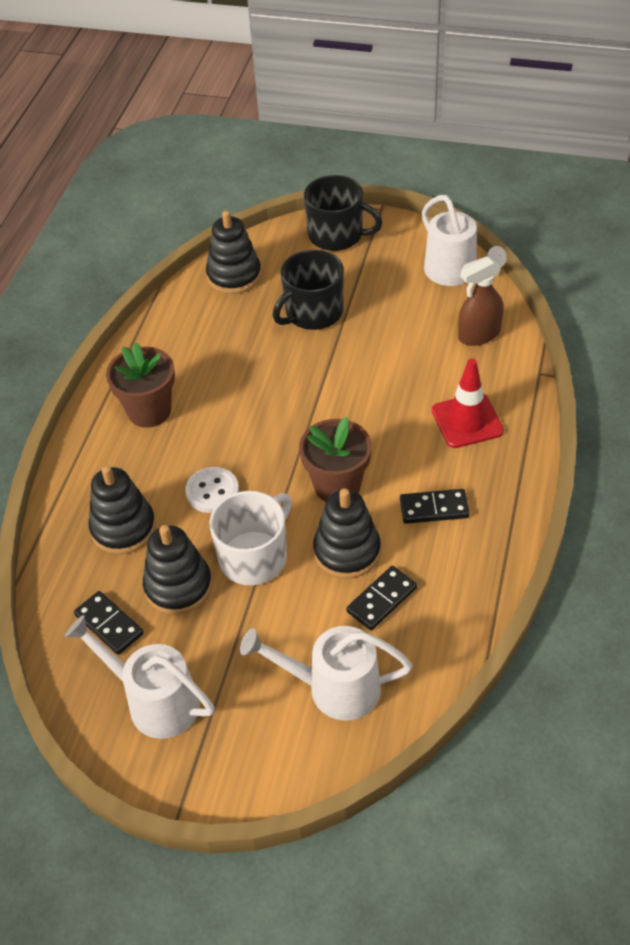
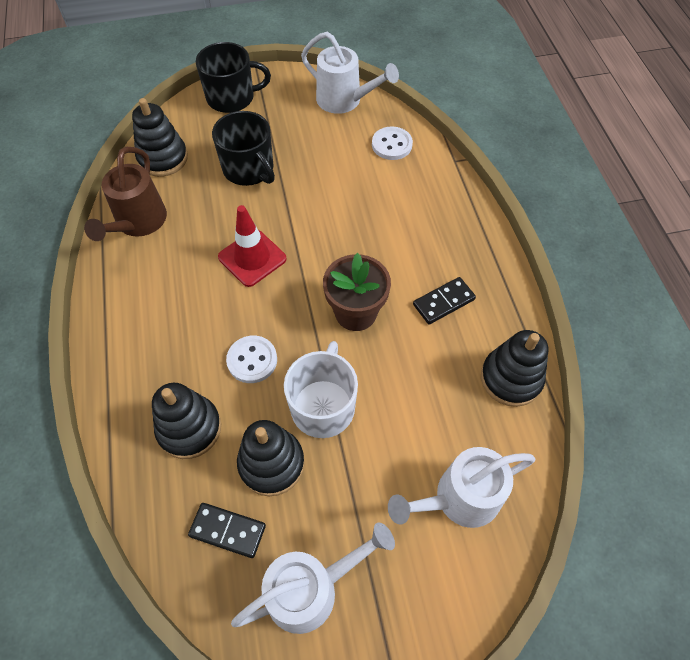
camera: 30 degrees left, 10 degrees up
white watering can [65,615,214,739] -> white watering can turned 150 degrees clockwise [231,522,395,634]
brown flower pot [106,342,175,428] -> none
black mug [273,250,344,330] -> black mug turned 60 degrees counterclockwise [212,111,275,186]
black stacking toy [313,488,381,578] -> black stacking toy moved to [481,330,549,407]
black domino [346,566,417,631] -> none
red traffic cone [432,358,504,448] -> red traffic cone moved to [218,205,287,287]
brown spray bottle [458,257,503,346] -> white button [372,127,413,160]
none -> brown watering can [84,147,167,241]

